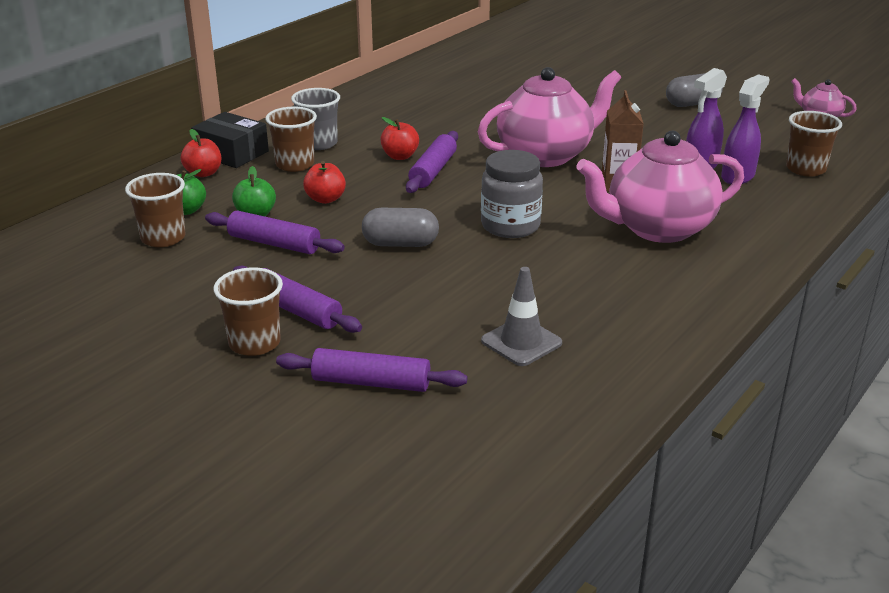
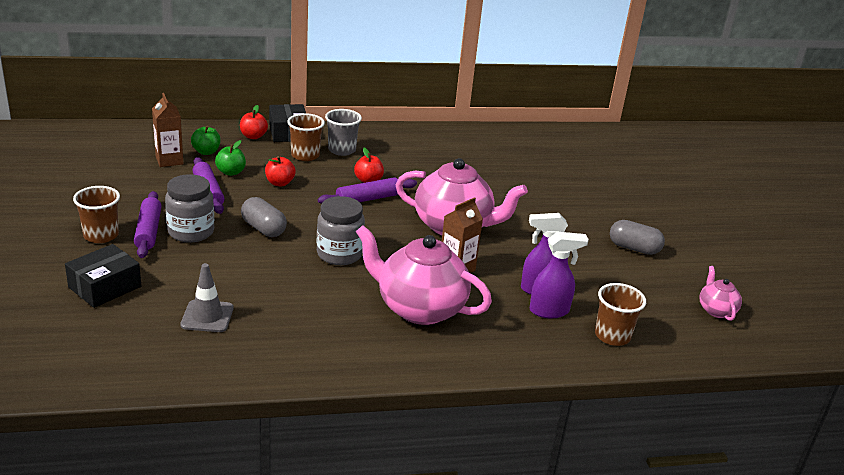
camera: 40 degrees right, 0 degrees up
brown cup [125,173,186,247] -> brown carton [152,93,183,167]
purple rolling pin [276,348,467,392] -> black box [65,244,141,308]
none -> grey jar [165,174,214,243]

